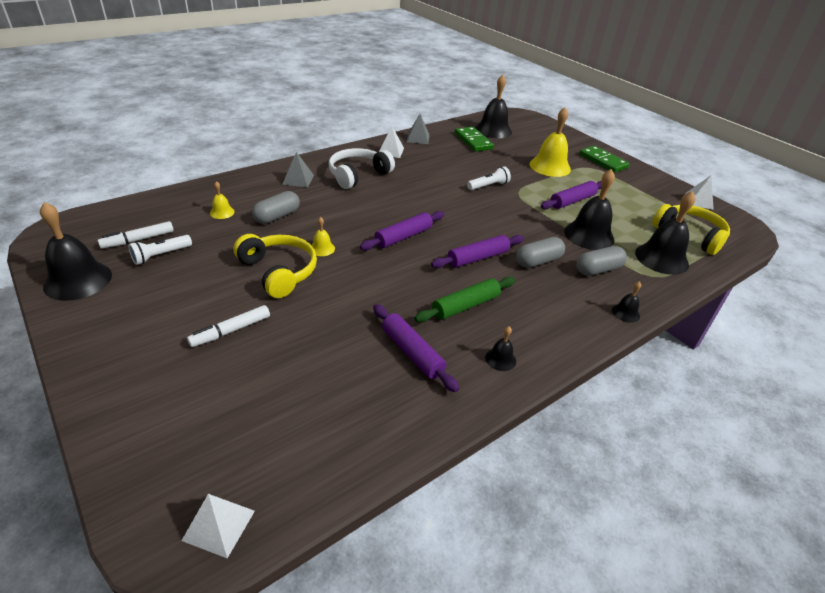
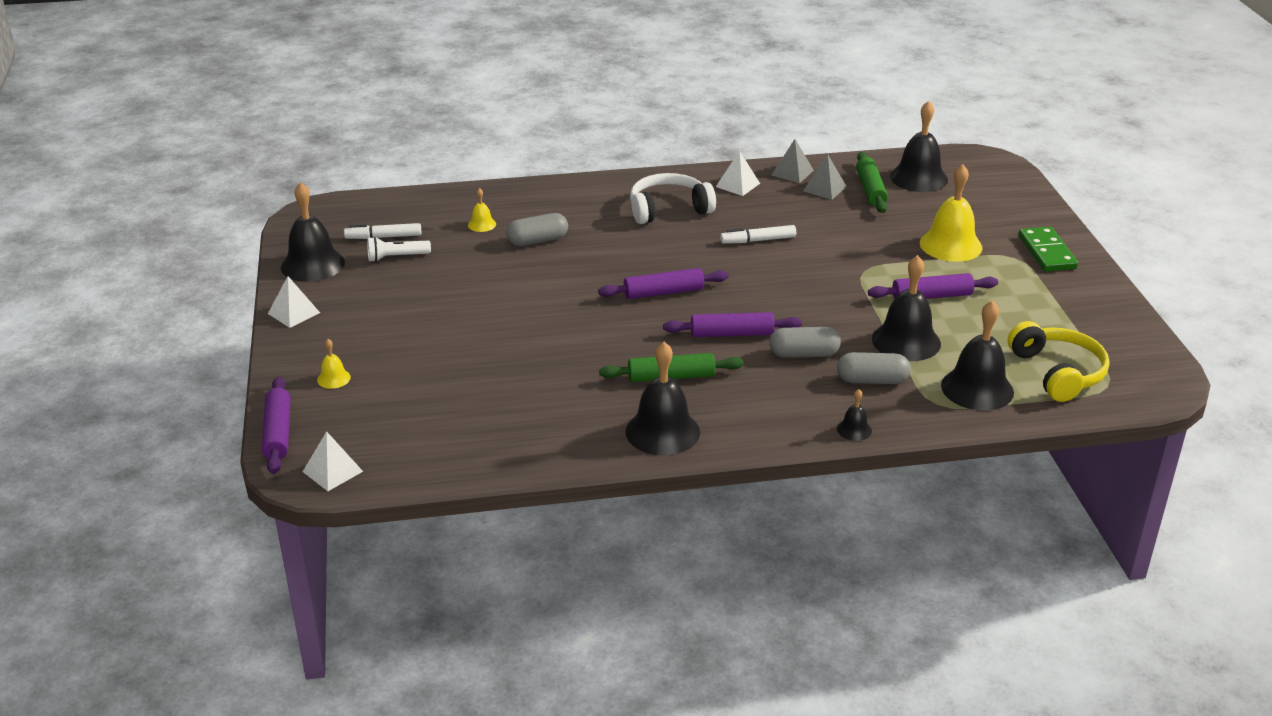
camera: 30 degrees right, 5 degrees down
white marker [187,305,270,347] -> white marker moved to [720,225,796,244]
yellow headphones [234,234,317,298] -> none
grey pyramid [282,152,314,187] -> grey pyramid moved to [803,155,847,200]
yellow bell [311,217,335,256] -> yellow bell moved to [317,339,351,389]
purple rolling pin [373,304,459,392] -> purple rolling pin moved to [262,377,291,474]
green domino [455,127,494,152] -> green rolling pin [856,152,888,213]
white flashlight [467,166,511,190] -> none
black bell [485,326,516,371] -> black bell [626,342,700,455], size x2.14
white pyramid [685,176,714,210] -> white pyramid moved to [268,276,320,328]

